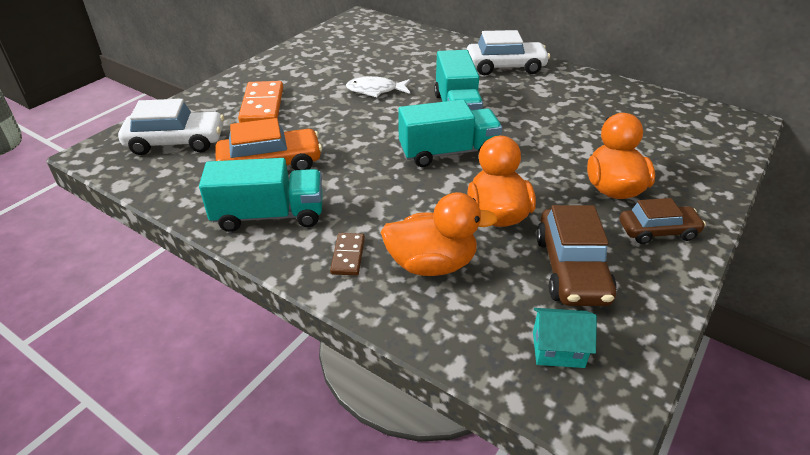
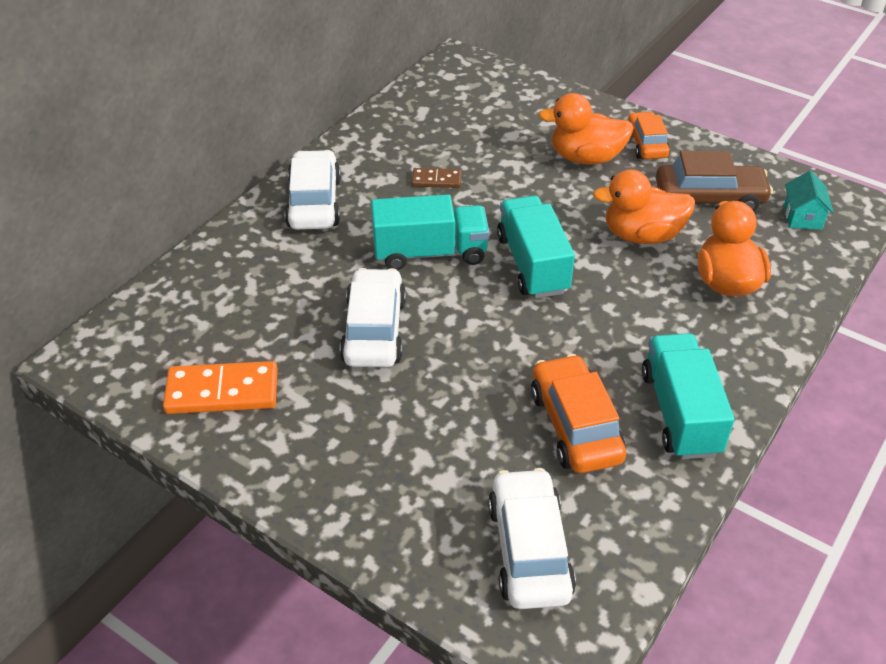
camera: 90 degrees left, 5 degrees up
orange domino [238,81,283,123] -> orange domino moved to [163,361,278,414]
brown domino [330,233,365,275] -> brown domino moved to [412,168,462,188]
white fish [346,76,410,97] -> white car [340,268,406,367]
brown car [620,198,706,244] -> orange car [628,112,670,159]

